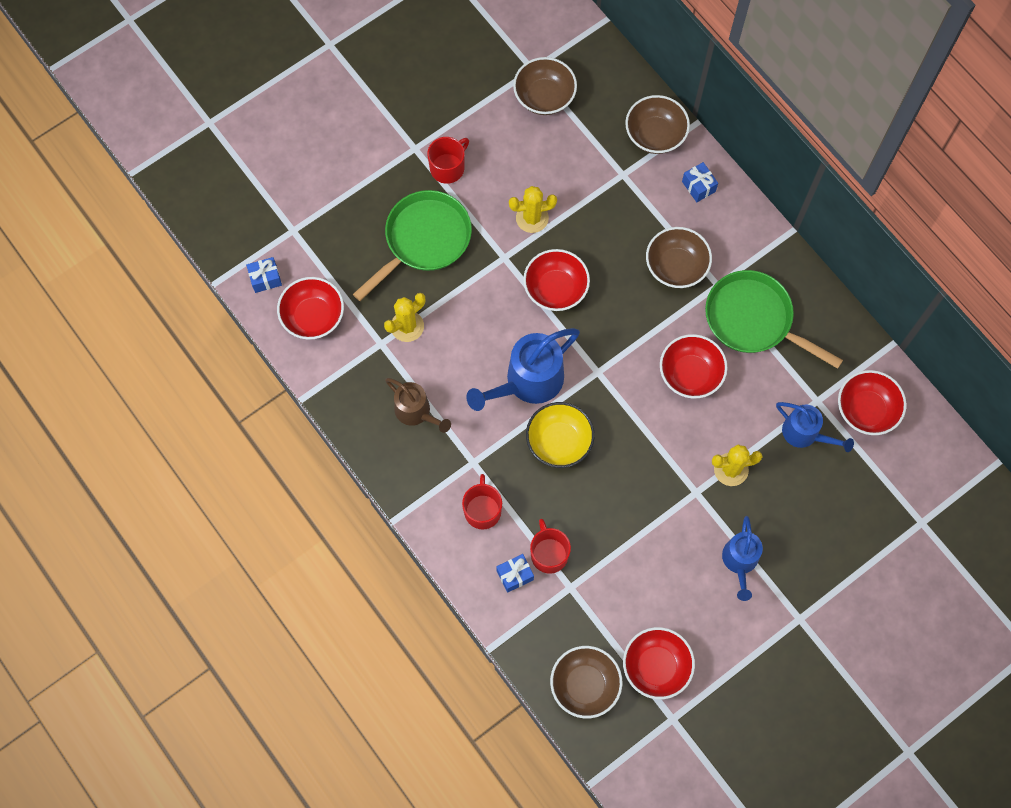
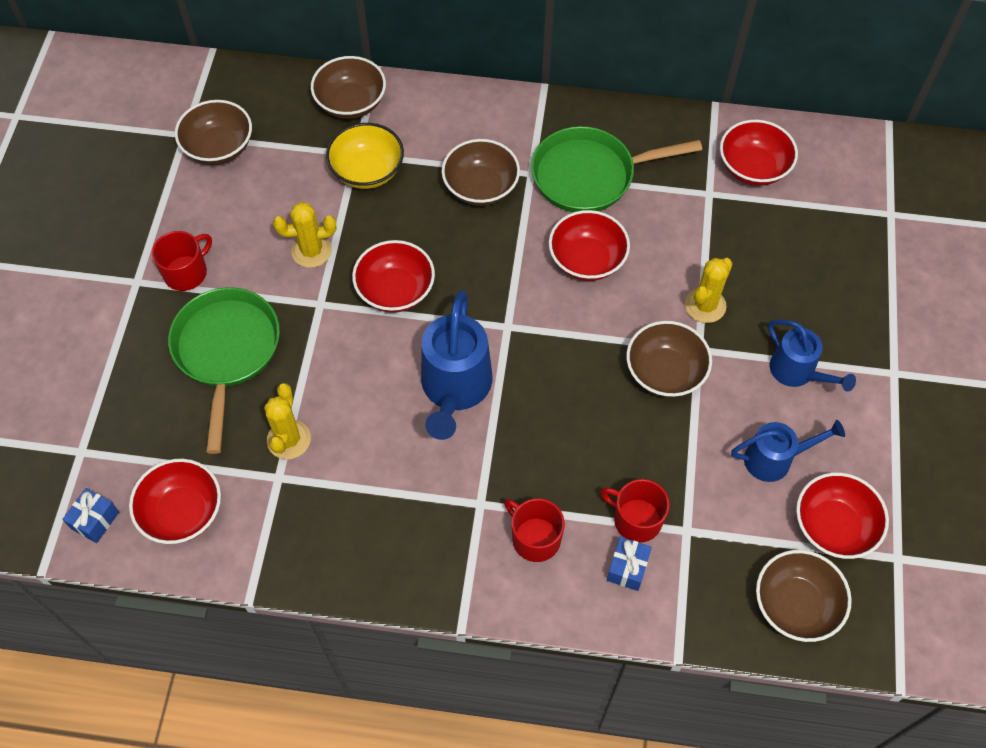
camera: 45 degrees left, 10 degrees down
brown watering can [385,378,451,433] -> none
red mug [427,137,469,184] -> red mug turned 45 degrees clockwise [152,231,212,291]
yellow cactus [509,186,557,233] -> yellow cactus turned 45 degrees clockwise [273,202,337,268]
yellow bowl [526,402,595,468] -> yellow bowl moved to [326,123,404,189]
blue gift [682,162,718,202] -> none
blue watering can [776,402,854,452] -> blue watering can moved to [731,420,845,482]
none -> brown bowl [626,321,712,398]

